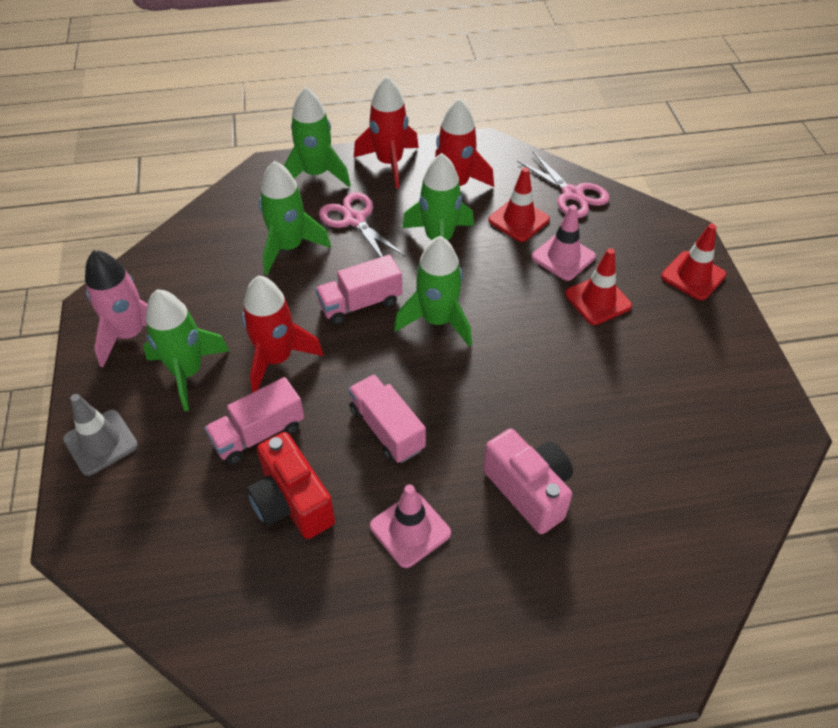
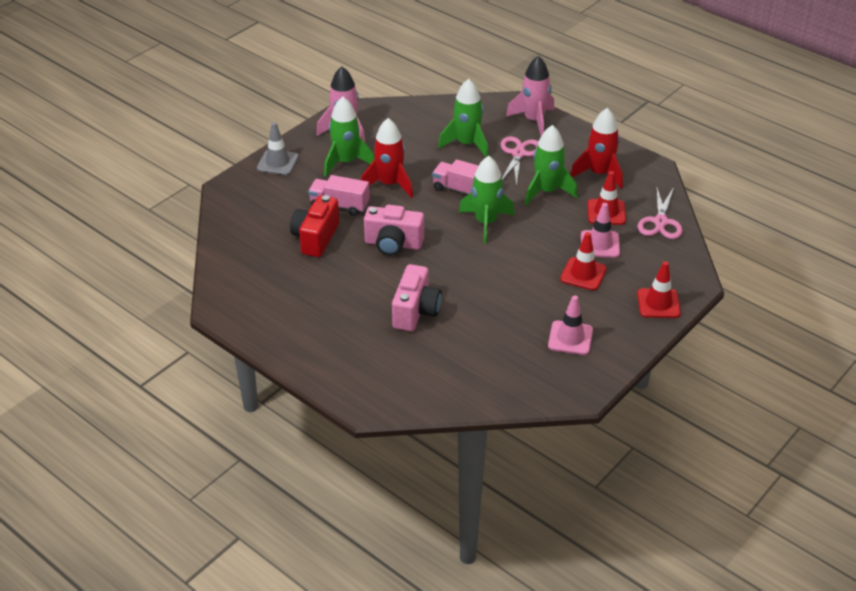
camera: 50 degrees right, 10 degrees down
green rocket [284,87,351,187] -> pink rocket [506,56,554,136]
pink truck [348,374,426,463] -> pink camera [364,205,424,256]
red rocket [354,76,419,188] -> none
pink traffic cone [370,484,451,568] -> pink traffic cone moved to [548,295,593,355]

